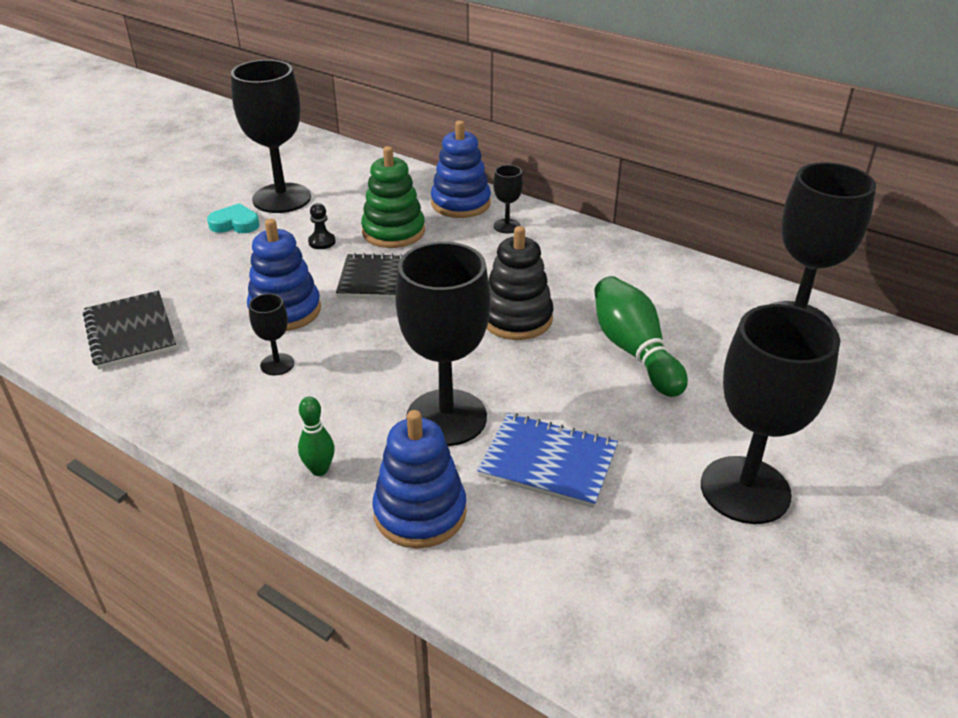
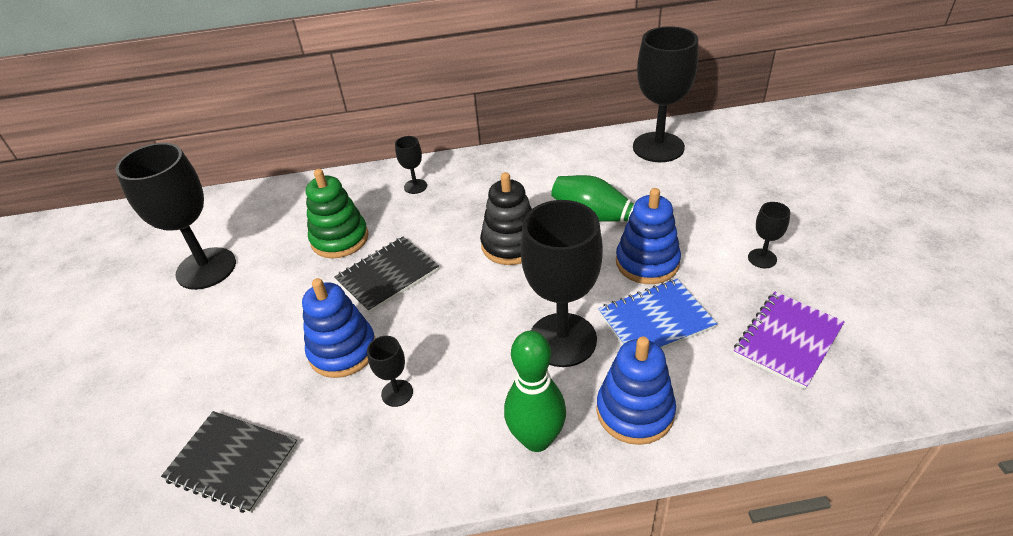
camera: 40 degrees left, 5 degrees up
turquoise heart [207,203,259,233] -> none
green bowling pin [298,397,335,476] -> green bowling pin [504,331,566,452], size x1.88
black pawn [308,203,335,249] -> none
blue stacking toy [431,120,491,218] -> blue stacking toy moved to [616,188,681,284]
black goblet [701,304,840,524] -> black goblet [748,202,790,268], size x0.45
none -> purple notebook [734,292,845,389]

